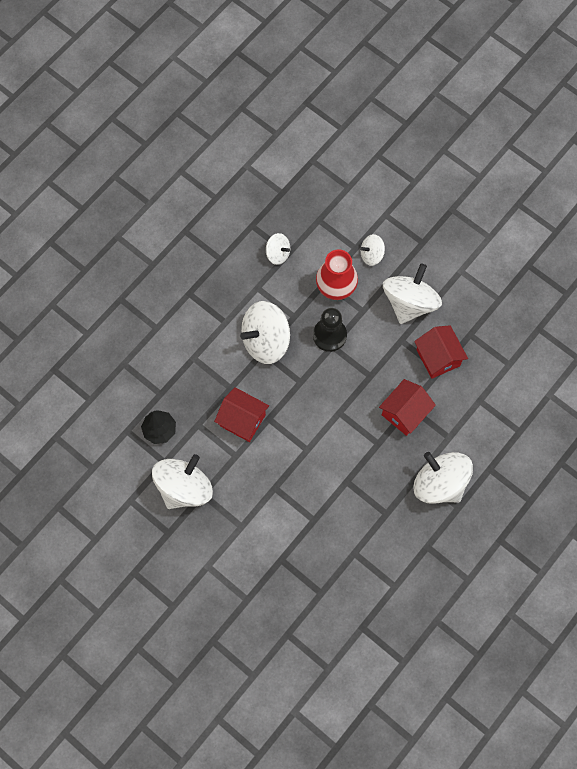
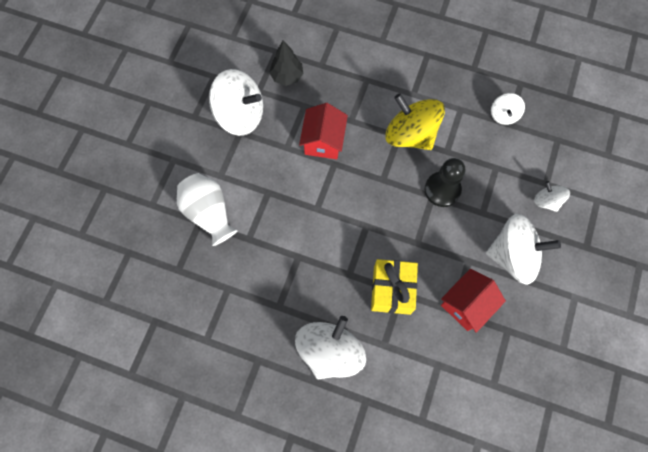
camera: 70 degrees right, 0 degrees up
white spinning top [240,301,290,364] -> yellow spinning top [385,94,445,150]
red vase [316,249,358,300] -> none
red house [379,379,436,436] -> yellow gift [371,259,418,315]
none -> white vase [177,173,238,246]

